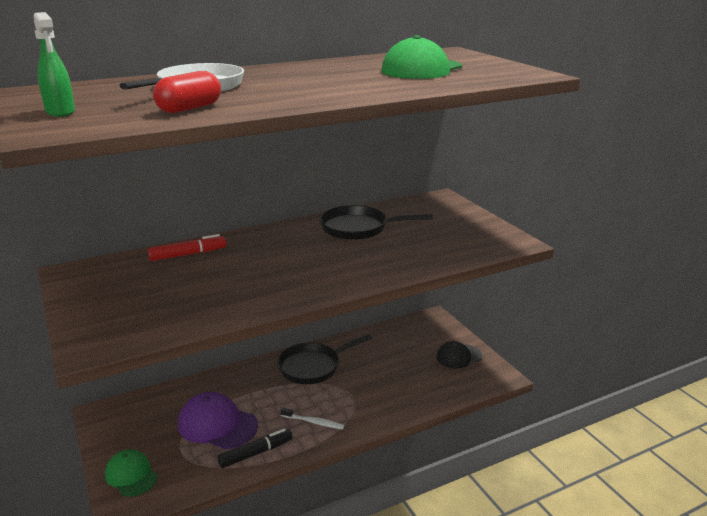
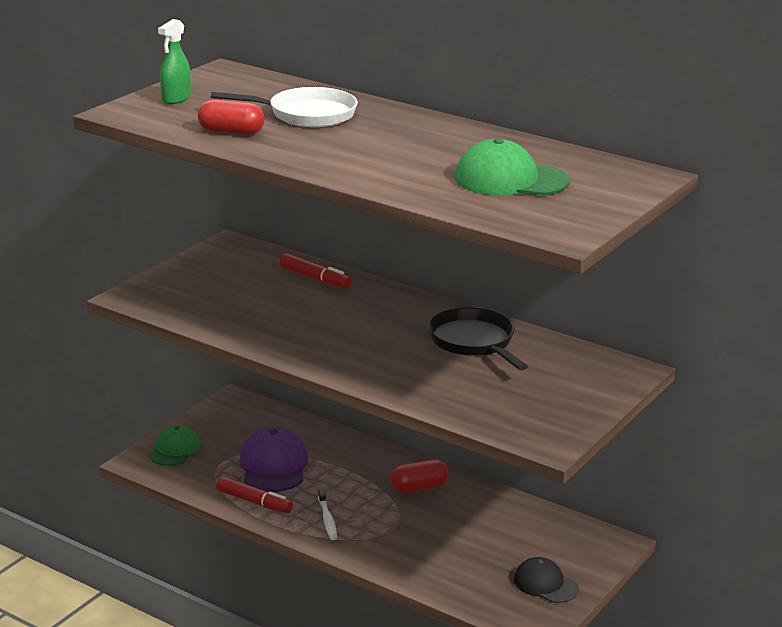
camera: 60 degrees right, 0 degrees up
black marker [217,428,292,468] -> red marker [216,477,293,513]
black pan [277,334,372,384] -> red capsule [390,460,449,493]

